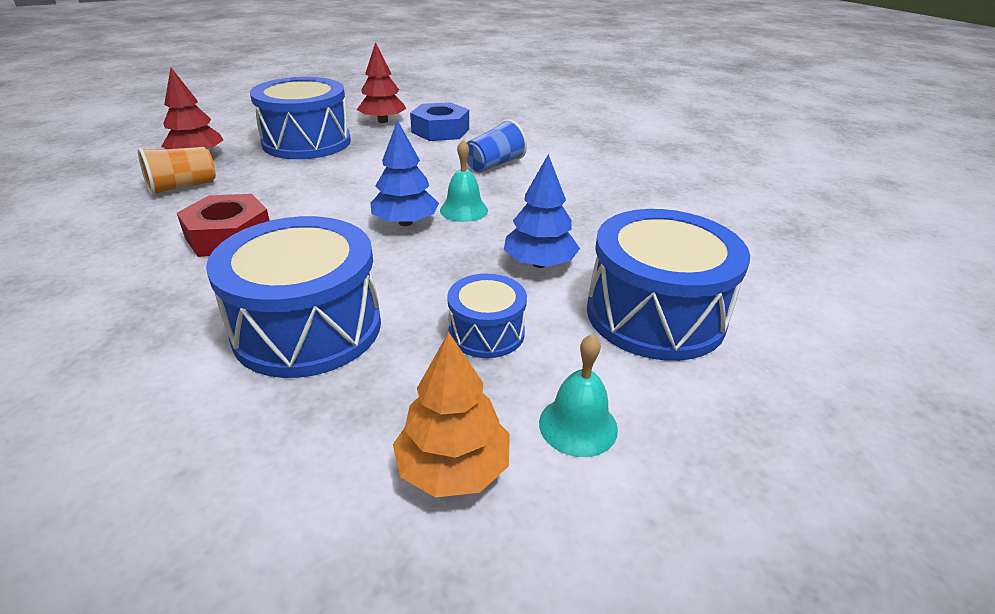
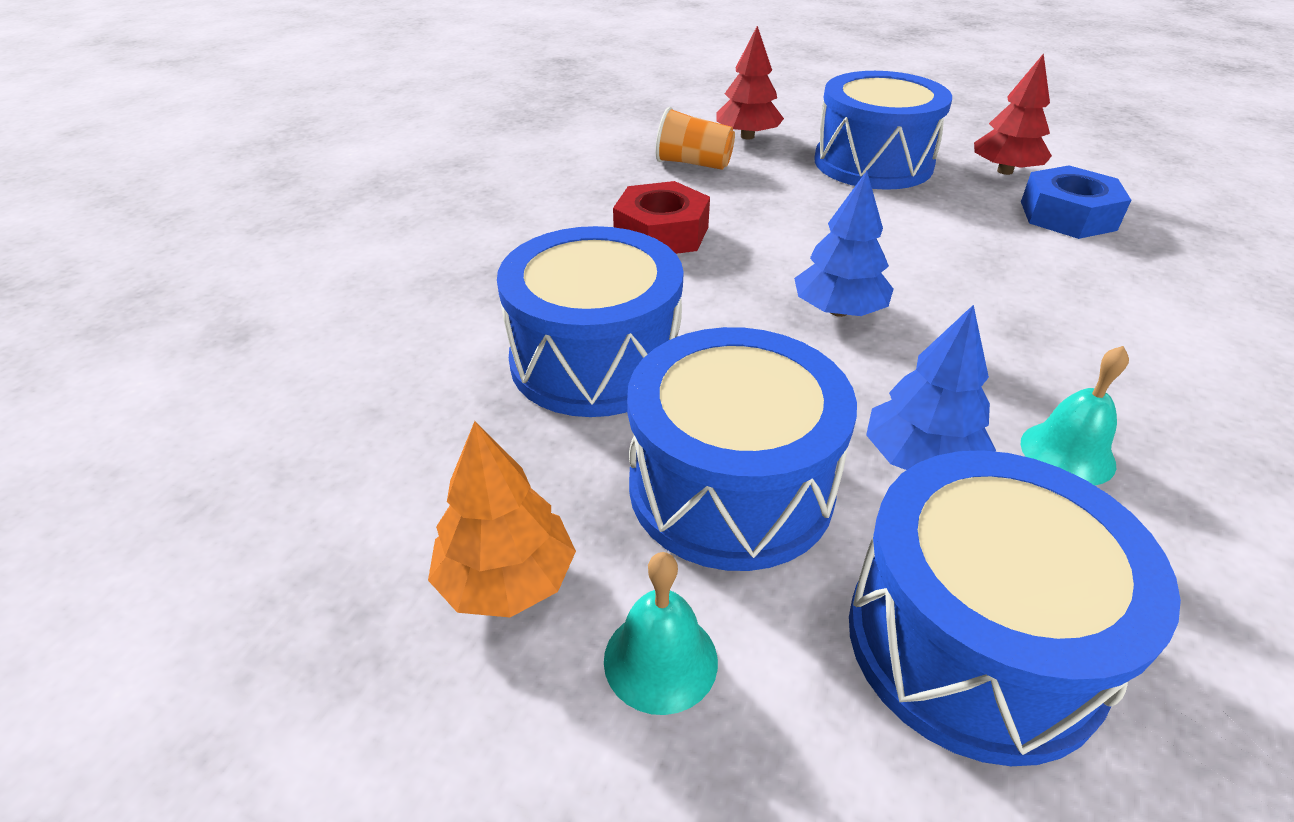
camera: 55 degrees right, 5 degrees up
turquoise bell [440,140,488,222] -> turquoise bell moved to [1021,346,1129,486]
blue drum [447,274,527,358] -> blue drum [627,327,857,571], size x1.89
blue cup [467,119,527,173] -> none

